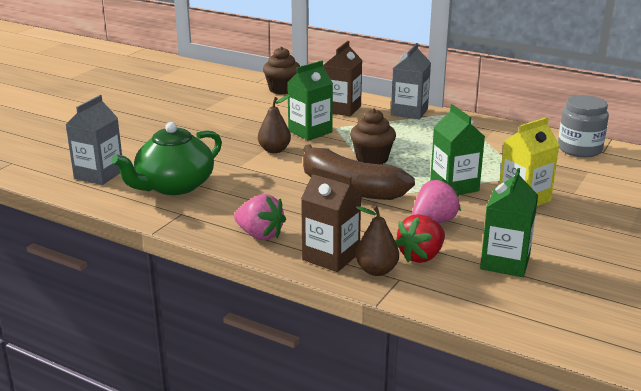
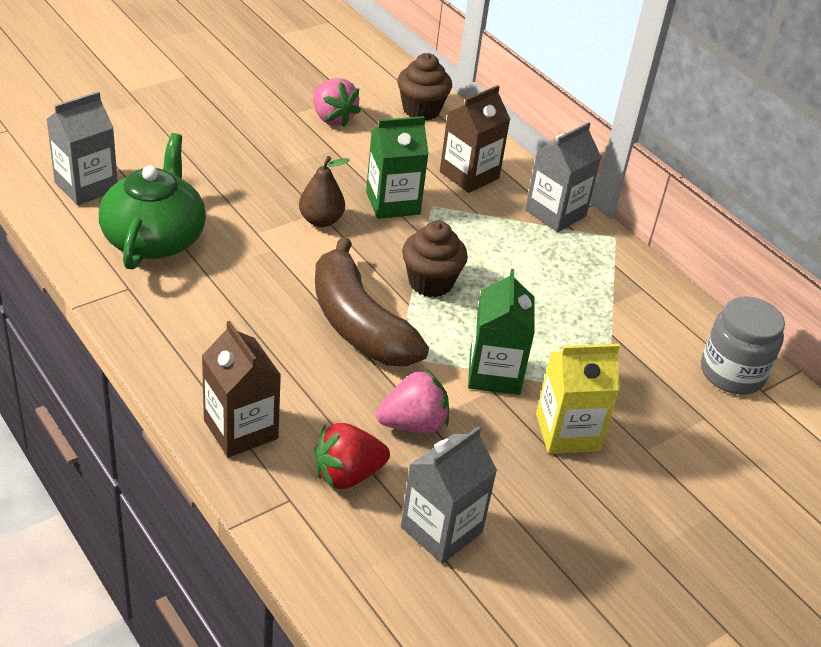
camera: 20 degrees right, 15 degrees up
green teapot [111,122,222,195] -> green teapot turned 120 degrees clockwise [99,133,206,270]
pink strawberry [234,194,286,240] -> pink strawberry moved to [313,78,361,127]
brown pear [356,206,399,276] -> none
green carton [480,168,538,277] -> grey carton [401,426,497,564]

